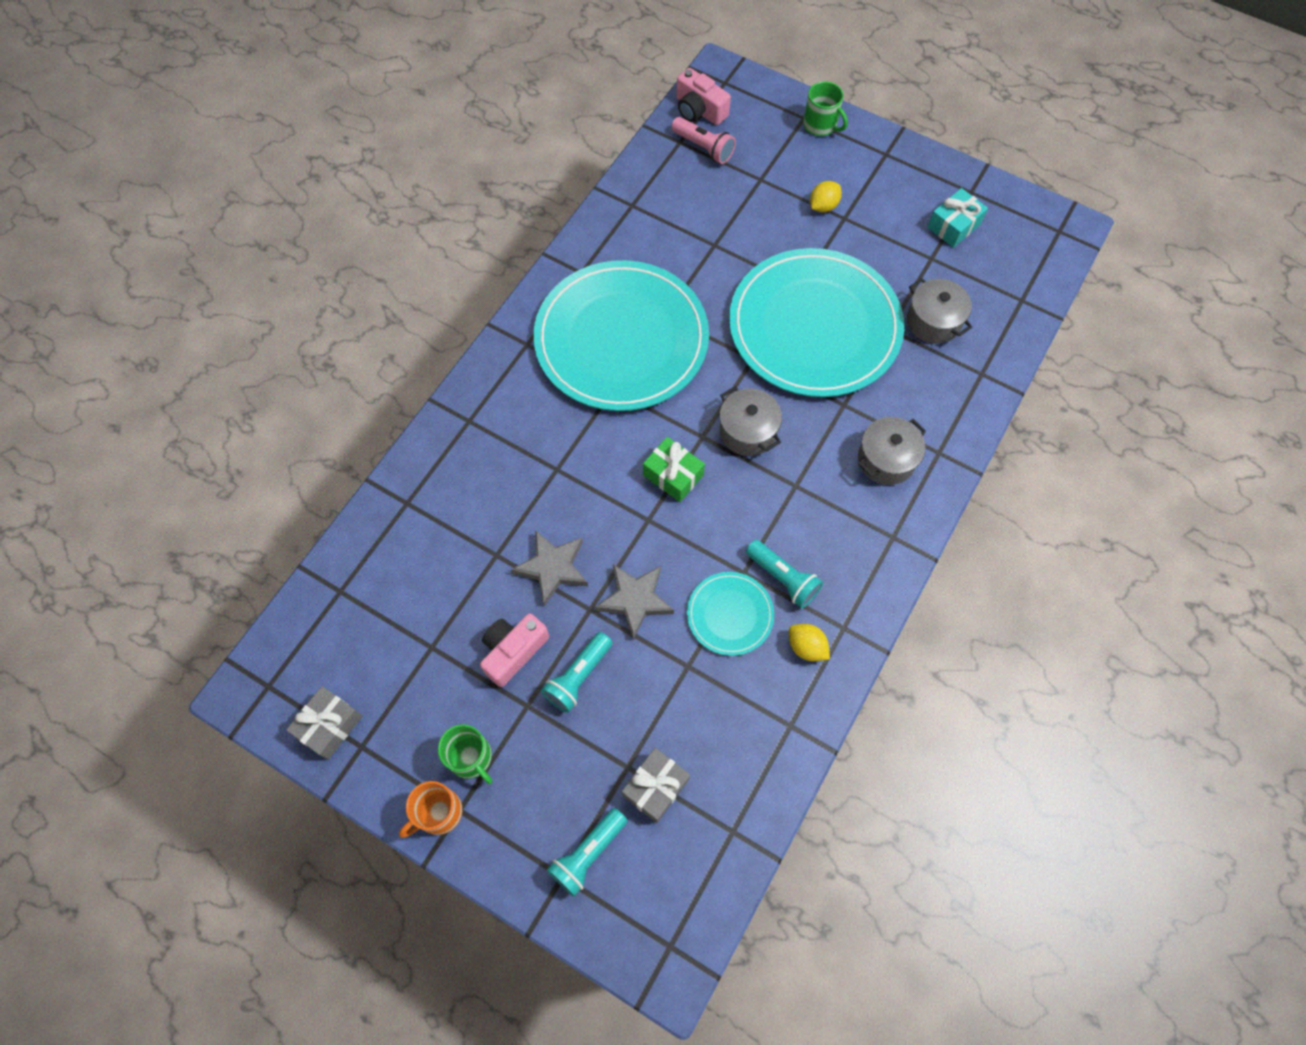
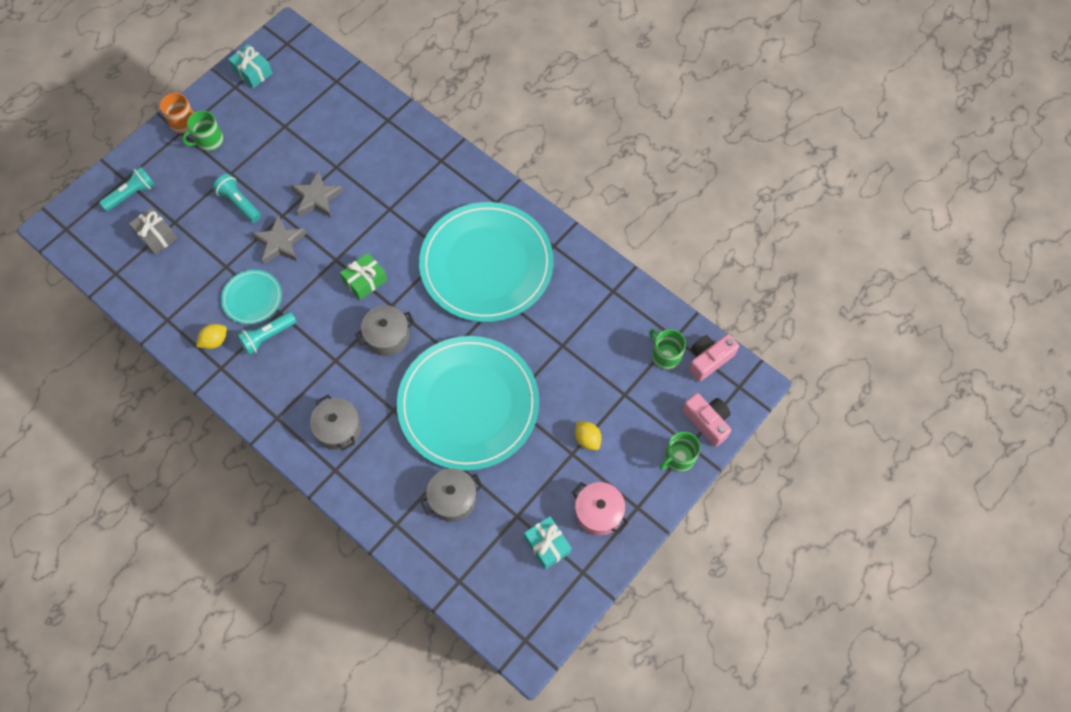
camera: 100 degrees right, 0 degrees up
grey gift [286,686,362,760] -> turquoise gift [228,44,273,88]
pink camera [480,613,549,687] -> pink camera moved to [682,393,731,447]
turquoise flashlight [547,808,628,897] -> turquoise flashlight turned 90 degrees clockwise [99,166,155,211]
pink flashlight [671,117,736,164] -> green mug [649,329,686,370]
none -> pink pot [572,482,628,536]

